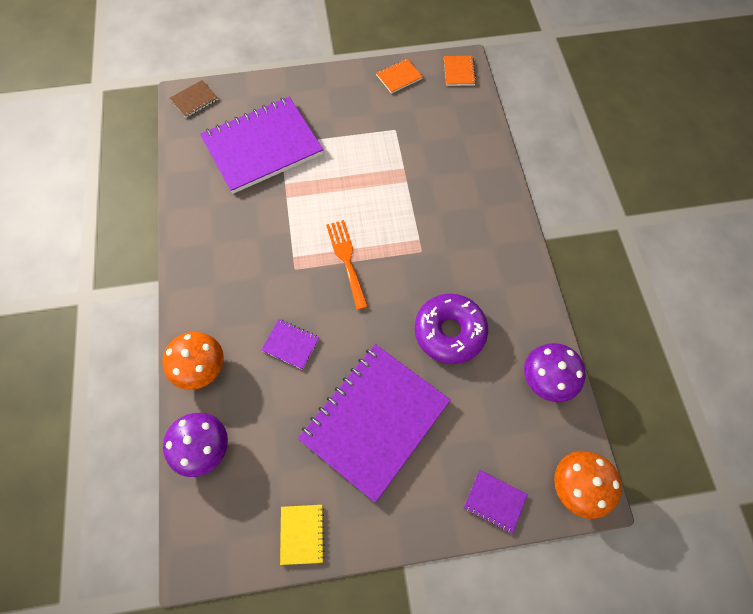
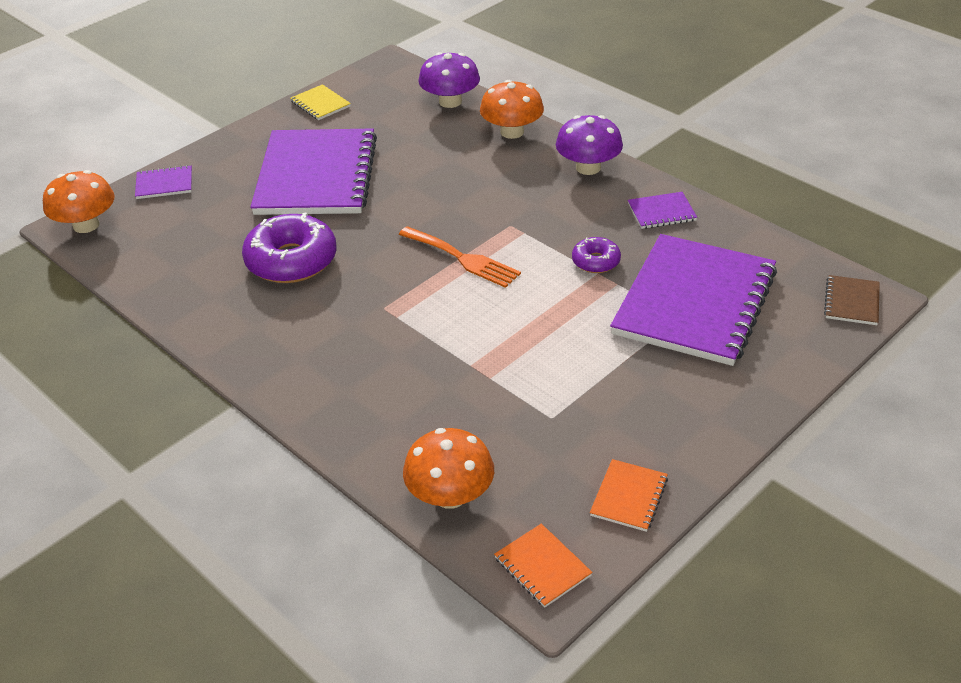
camera: 145 degrees right, 25 degrees down
purple notebook [261,319,320,370] -> purple notebook moved to [628,192,697,229]
purple mushroom [524,343,586,402] -> purple mushroom moved to [556,115,623,175]
none -> orange mushroom [403,428,494,509]
none -> purple donut [572,237,621,273]

